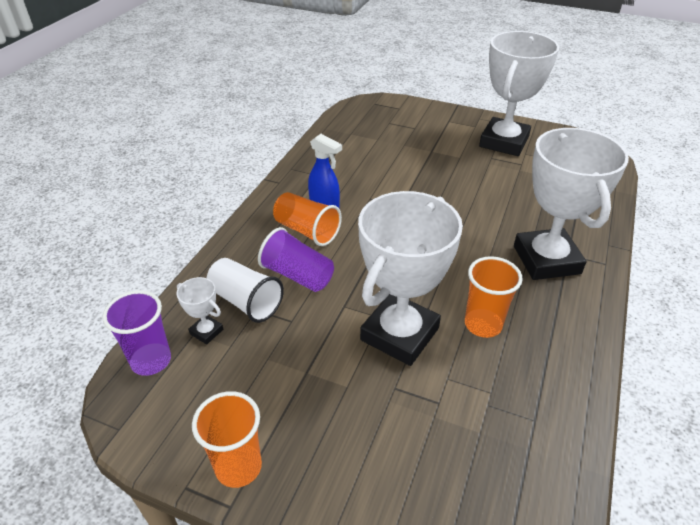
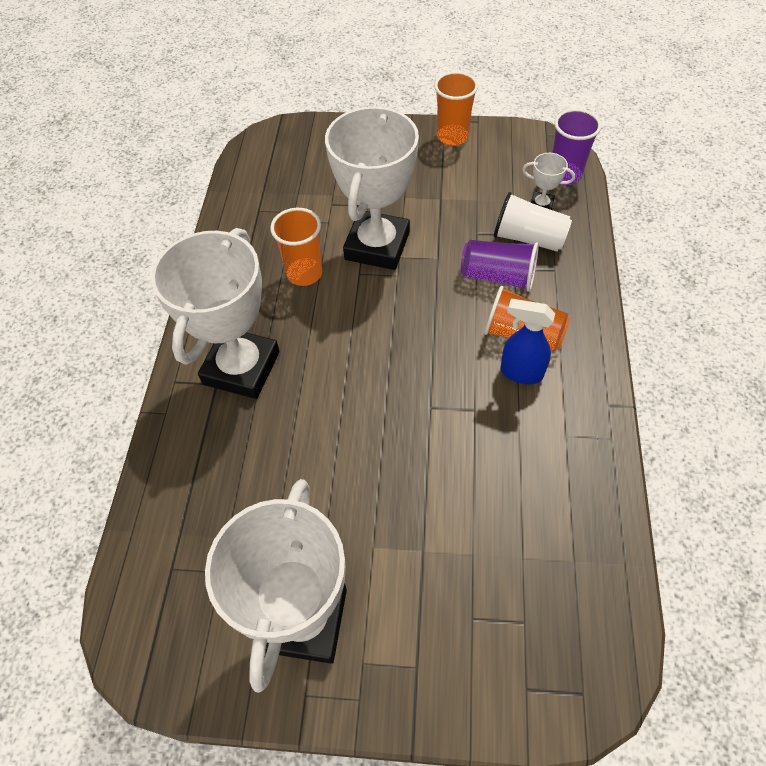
camera: 165 degrees right, 15 degrees up
white trophy [514,128,629,280] -> white trophy turned 45 degrees clockwise [151,228,280,399]

